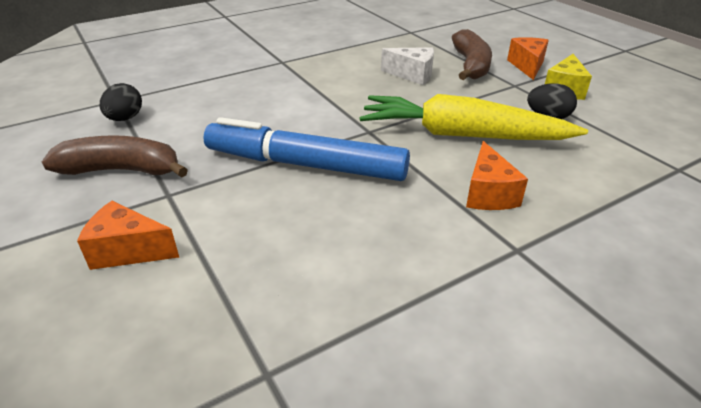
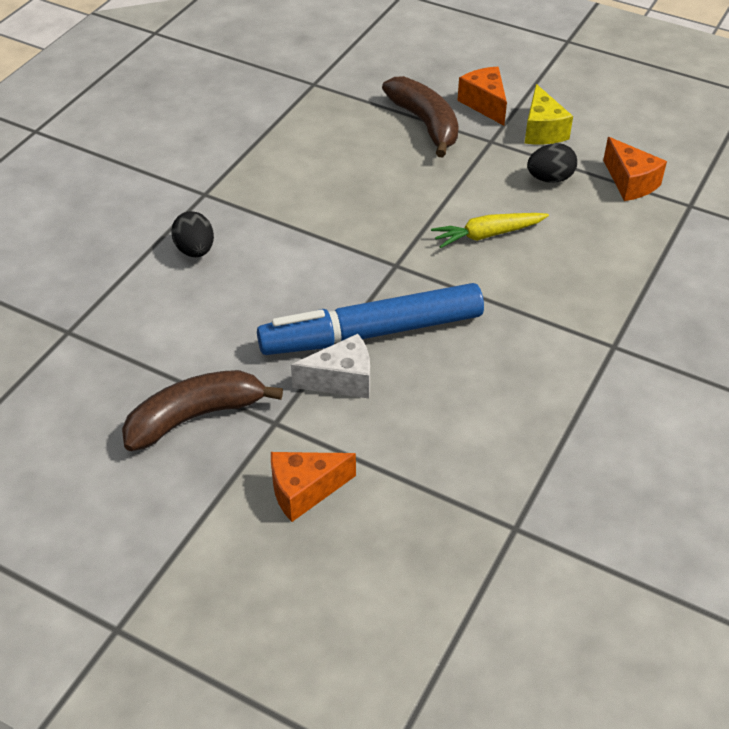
camera: 30 degrees left, 10 degrees up
black egg [100,83,142,121] -> black egg moved to [171,211,214,257]
yellow carrot [359,94,588,140] -> yellow carrot [431,213,549,248], size x0.51
white cheese [381,47,434,85] -> white cheese moved to [291,334,370,399]
orange cheese [466,141,528,210] -> orange cheese moved to [603,137,667,201]

